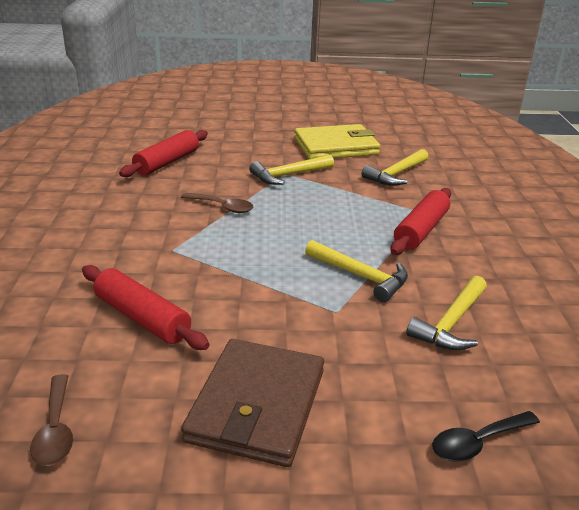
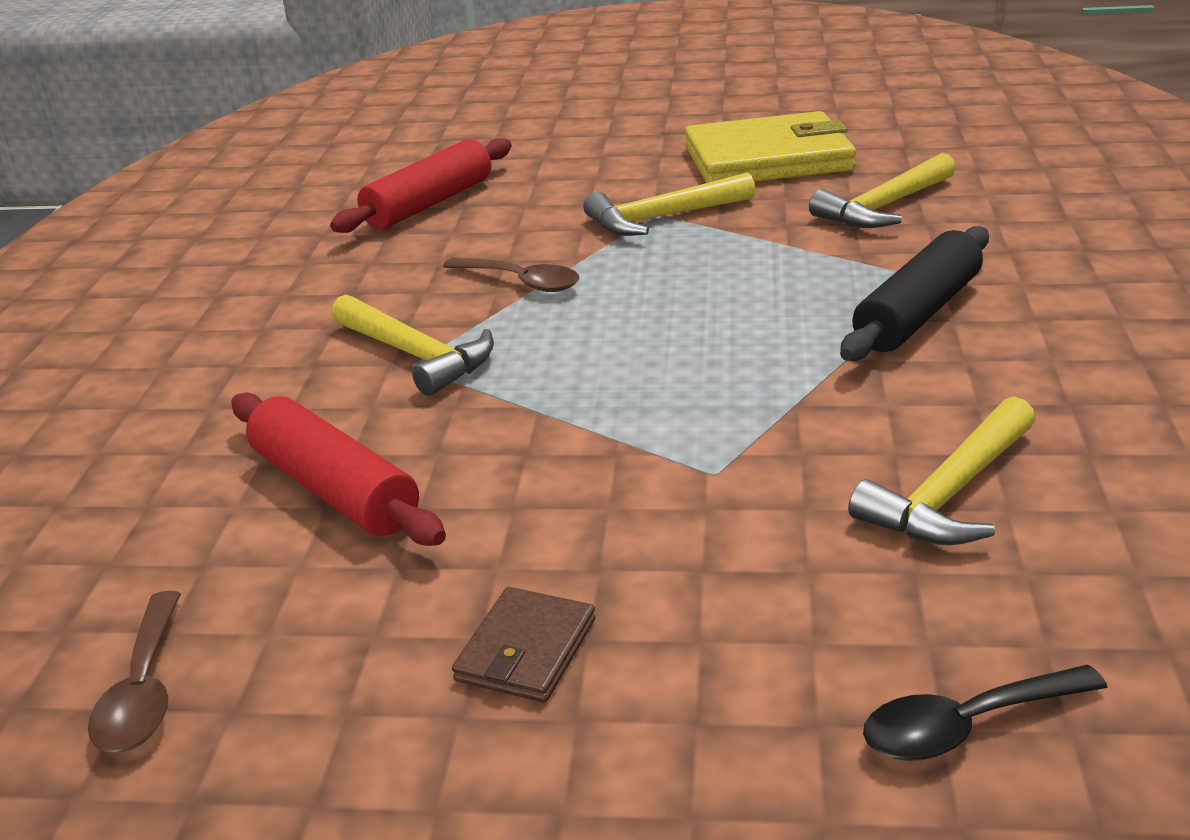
camera: 10 degrees right, 0 degrees up
brown wallet [181,339,324,467] -> brown wallet [452,587,596,702], size x0.48
yellow hammer [305,240,408,302] -> yellow hammer moved to [331,294,494,396]
red rolling pin [390,188,451,255] -> black rolling pin [840,226,989,361]

